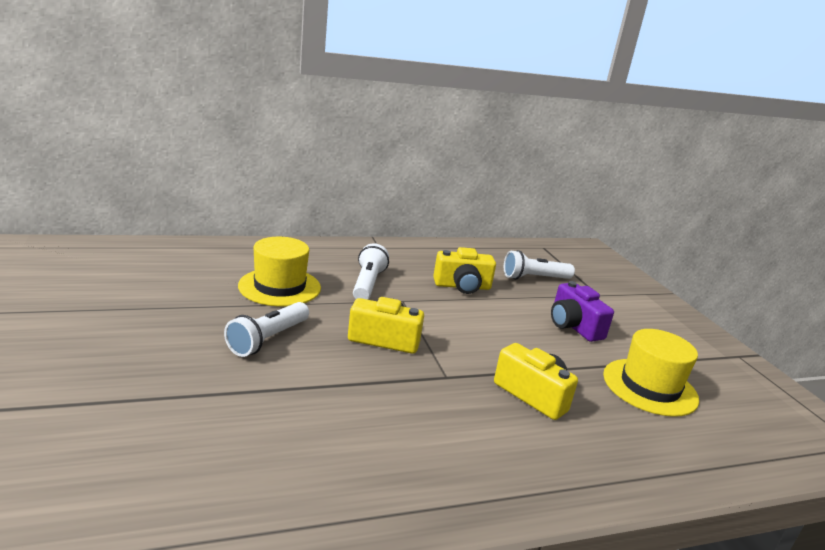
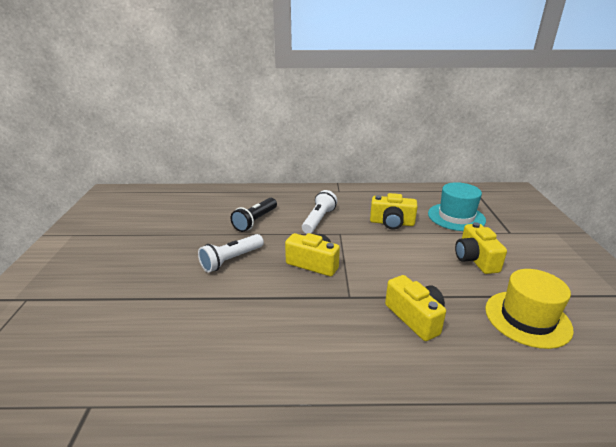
camera: 20 degrees right, 5 degrees up
yellow hat [238,237,321,306] -> black flashlight [230,198,277,232]
white flashlight [504,250,575,280] -> turquoise hat [428,182,486,231]
purple camera [551,281,614,342] -> yellow camera [455,222,507,274]

